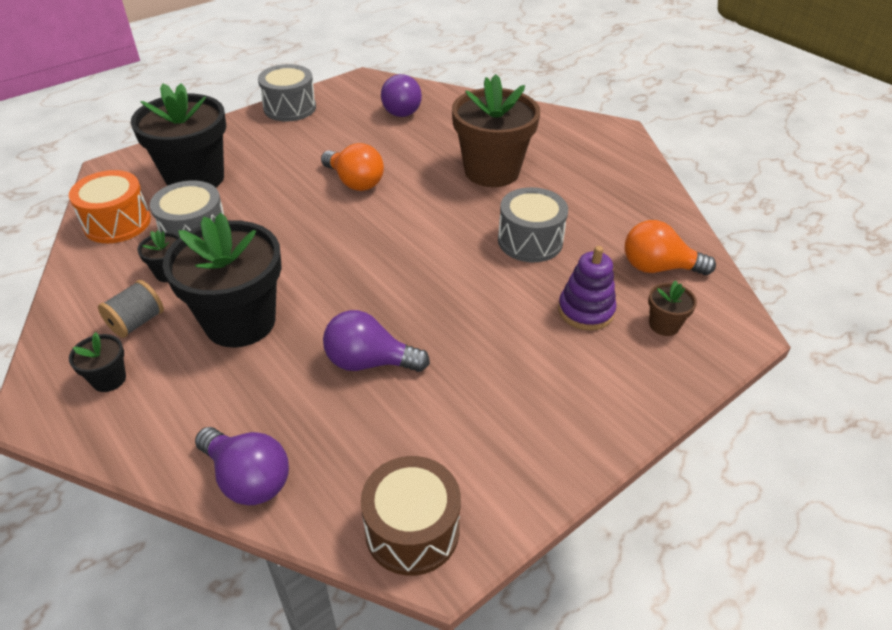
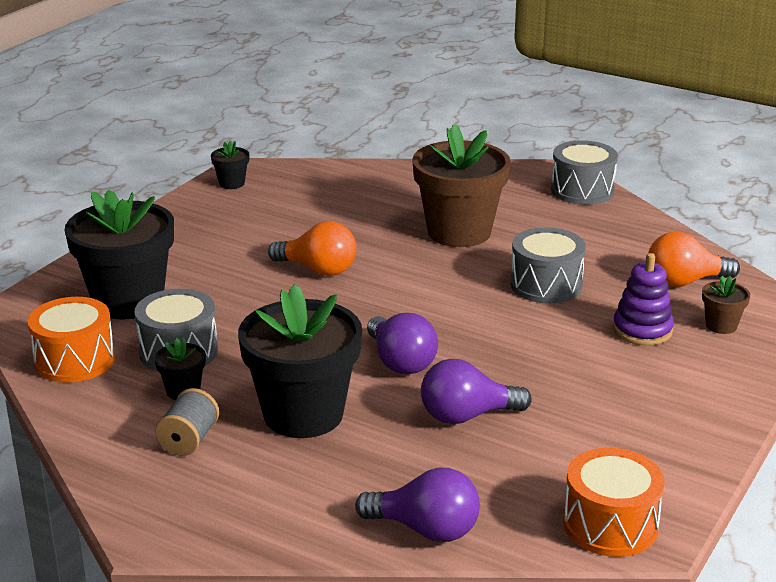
camera: 20 degrees left, 15 degrees down
black flower pot [69,332,126,392] -> black flower pot moved to [211,140,250,189]
grey drum [258,64,316,122] -> grey drum moved to [551,140,618,205]
brown drum [361,456,461,576] -> orange drum [563,448,665,557]
purple light bulb [381,74,422,117] -> purple light bulb moved to [367,313,438,374]

